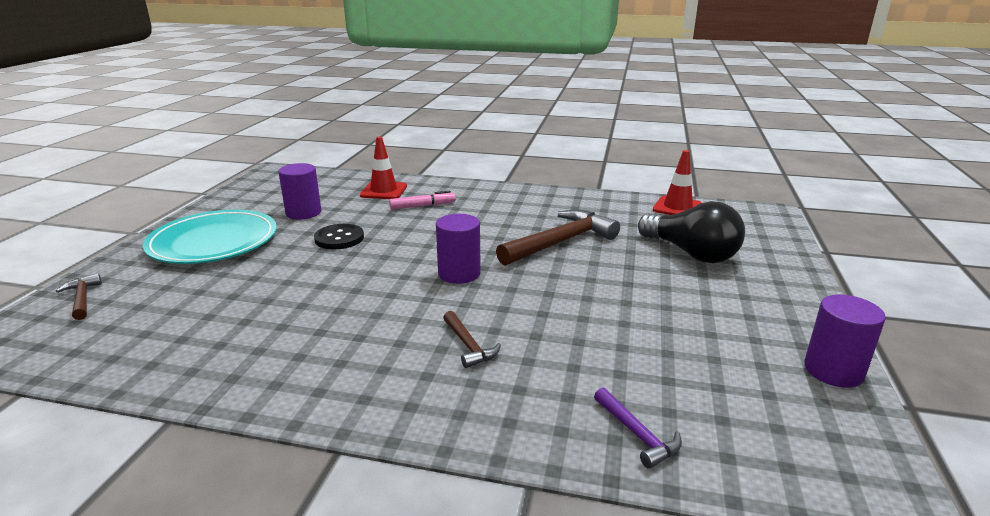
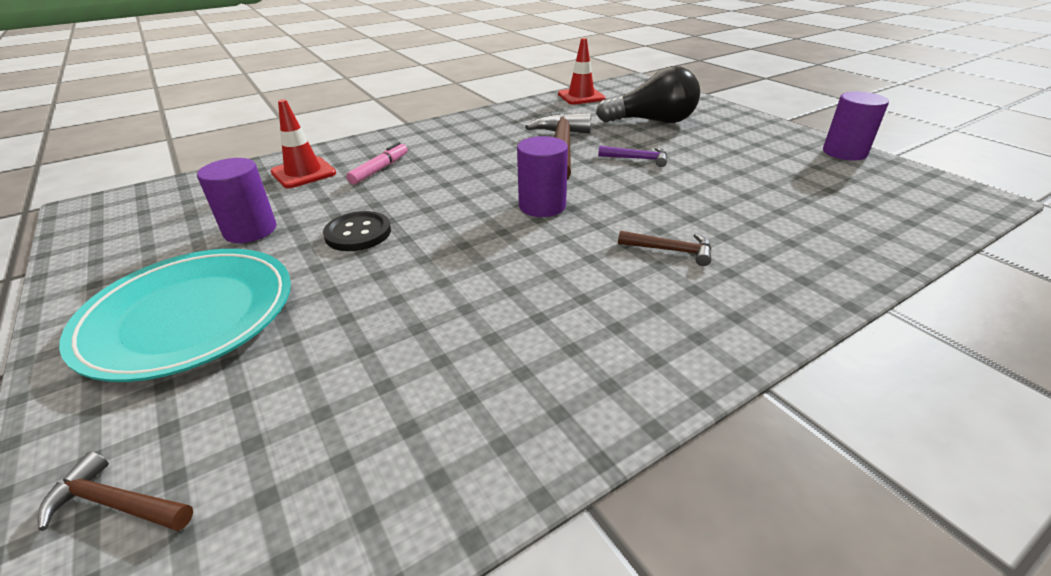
camera: 45 degrees left, 10 degrees up
purple hammer [594,388,682,469] -> purple hammer moved to [598,146,667,167]

